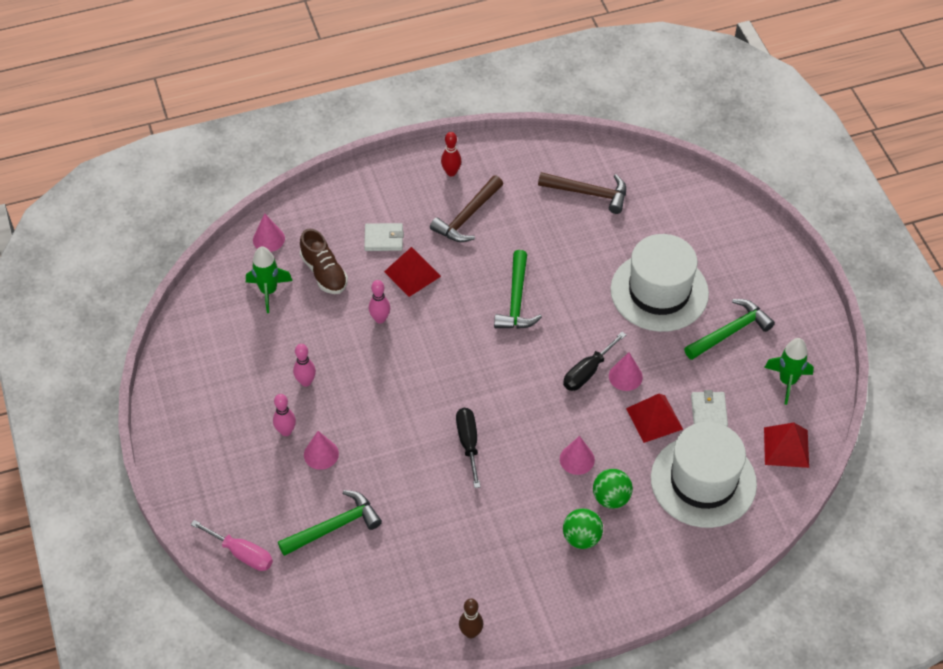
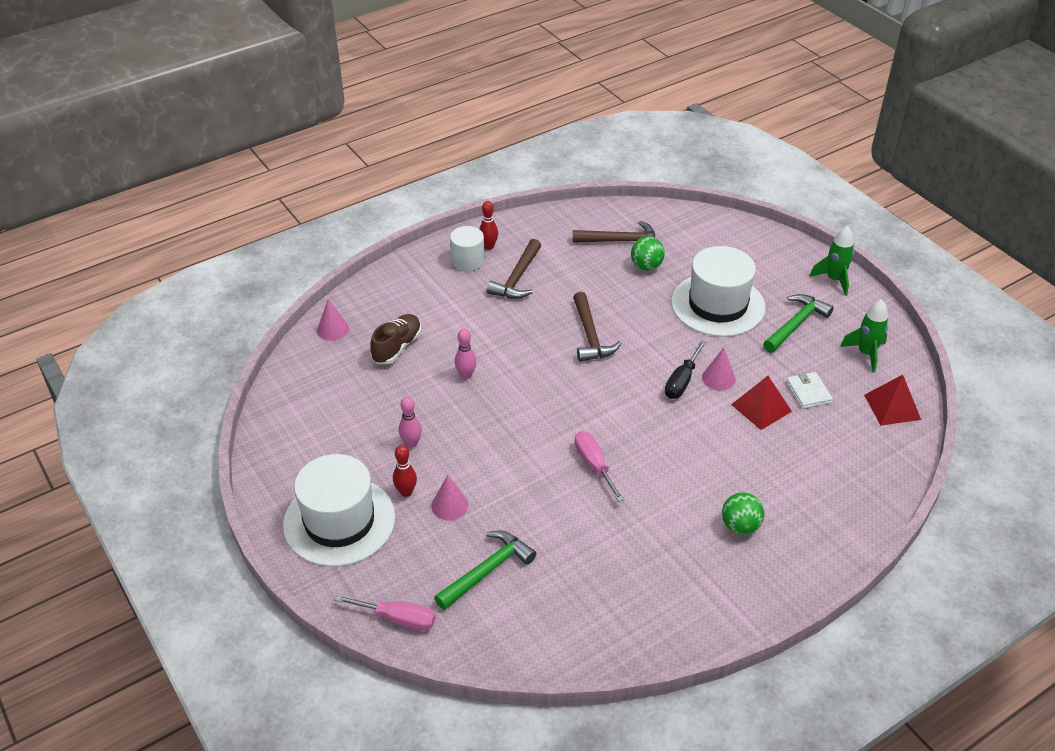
camera: 15 degrees left, 10 degrees down
green rocket [246,246,292,313] -> green rocket moved to [809,226,854,296]
pink bowling pin [273,394,296,436] -> red bowling pin [393,445,417,497]
brown shoe [300,229,348,294] -> brown shoe turned 105 degrees counterclockwise [370,314,421,364]
white wallet [364,223,404,251] -> none
red pyramid [384,247,441,297] -> none
black screwdriver [456,408,480,488] -> pink screwdriver [575,431,624,502]
brown bowling pin [459,599,483,639] -> none
green hammer [494,250,542,329] -> brown hammer [573,292,621,362]
pink cone [560,436,595,475] -> none
green ball [593,469,633,509] -> green ball moved to [631,237,665,270]
white hat [651,422,757,528] -> white hat moved to [283,454,395,567]
none -> white cylinder [450,226,485,271]

